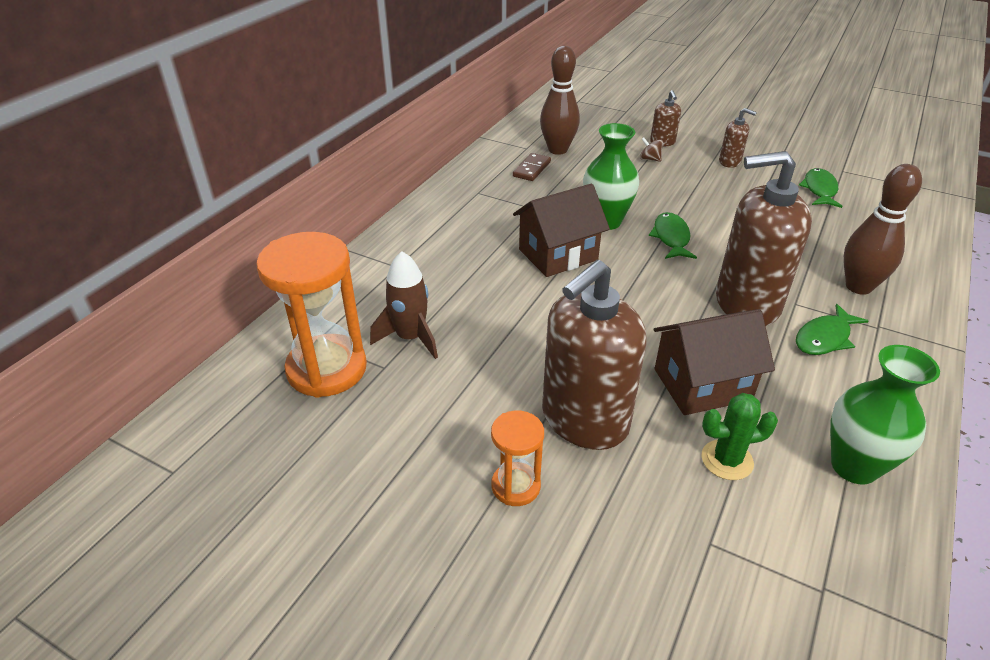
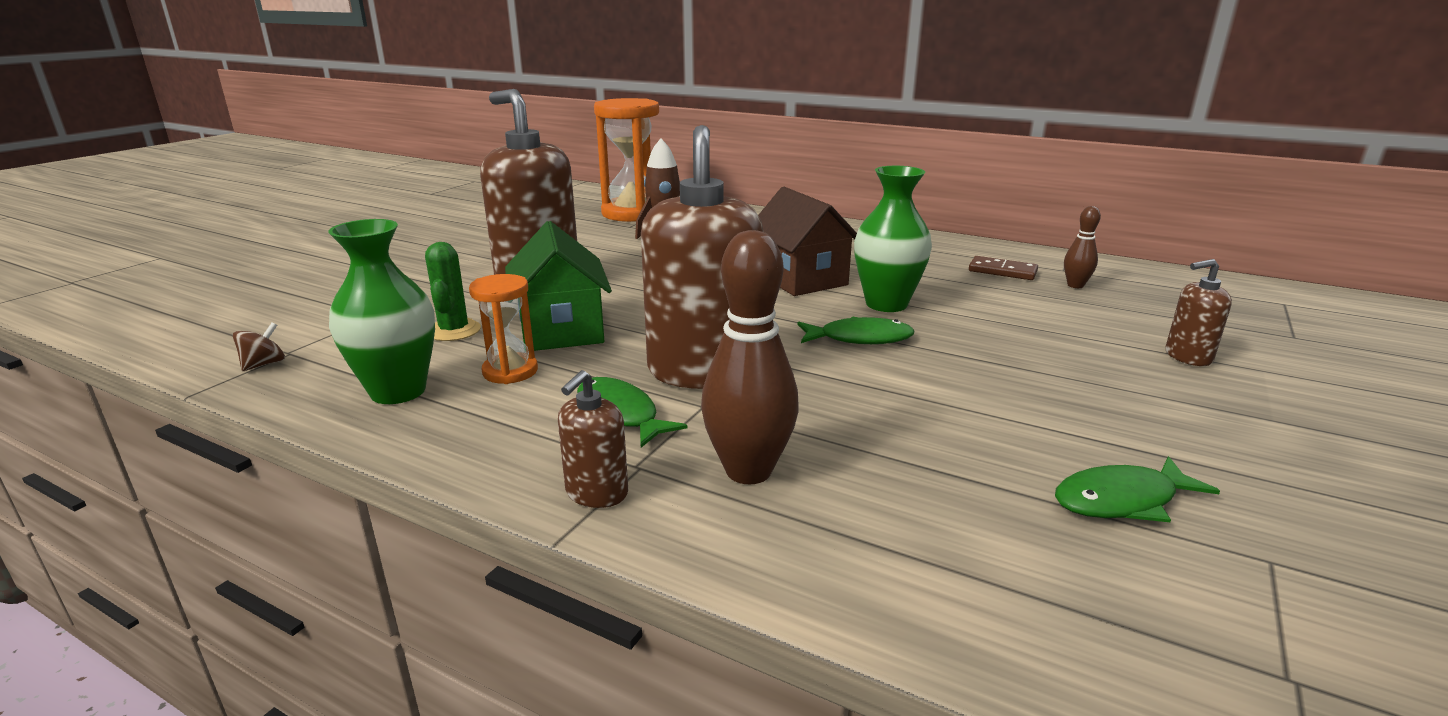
camera: 90 degrees right, 15 degrees down
orange hourglass [491,410,544,506] -> orange hourglass moved to [469,274,538,384]
brown bowling pin [540,46,580,155] -> brown bowling pin [1064,206,1101,288], size x0.52
brown spinning top [640,137,663,162] -> brown spinning top moved to [233,322,285,371]
brown house [653,309,775,415] -> green house [505,221,612,351]
brown soap dispenser [719,108,757,168] -> brown soap dispenser moved to [558,370,628,508]
green fish [799,168,843,208] -> green fish turned 150 degrees clockwise [1055,456,1220,522]

